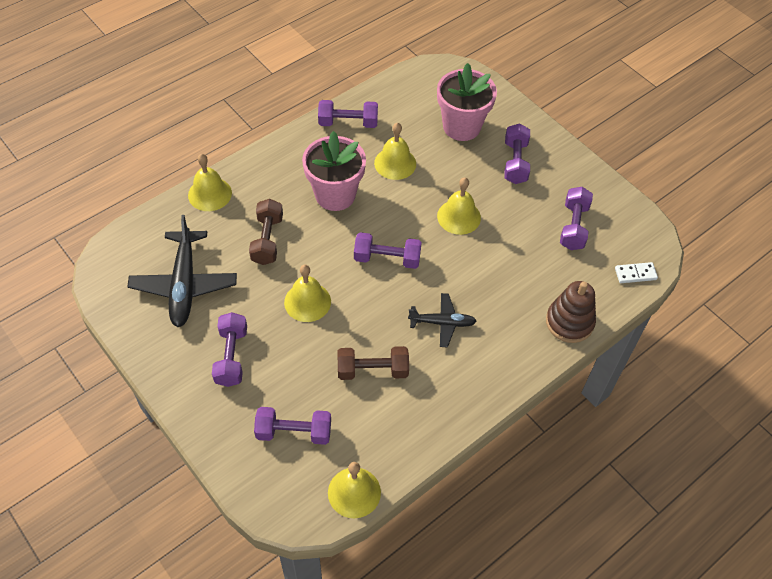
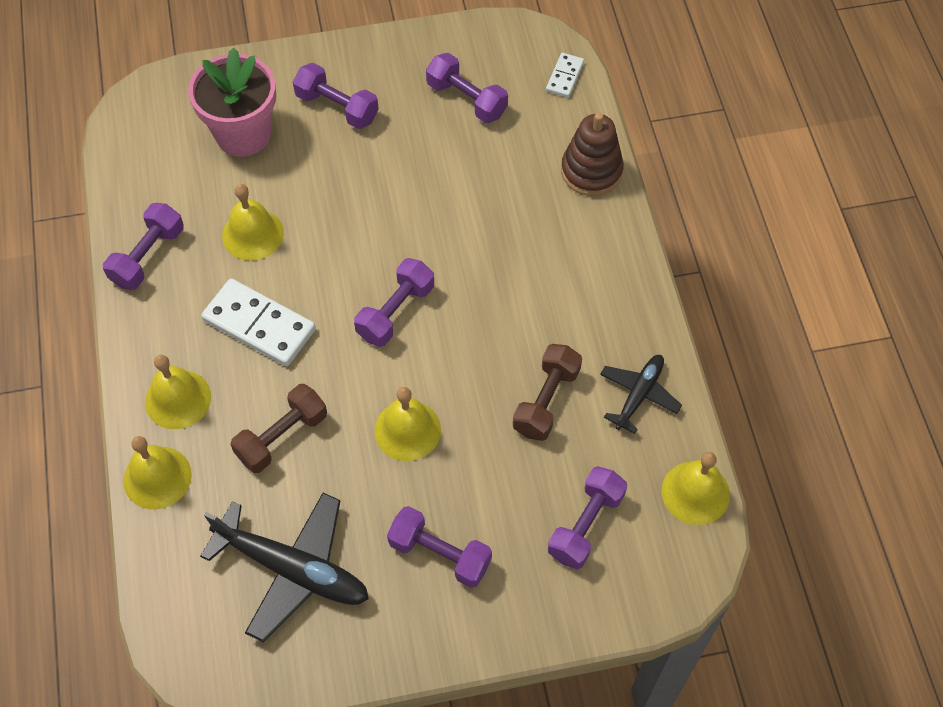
camera: 60 degrees left, 5 degrees up
brown dumbbell [249,199,283,265] -> brown dumbbell turned 75 degrees counterclockwise [230,384,327,473]
pink flower pot [302,131,366,211] -> white domino [201,278,316,366]
black plane [408,293,477,347] -> black plane moved to [600,355,682,434]
yellow bell [437,177,481,235] -> yellow bell moved to [145,355,211,429]

